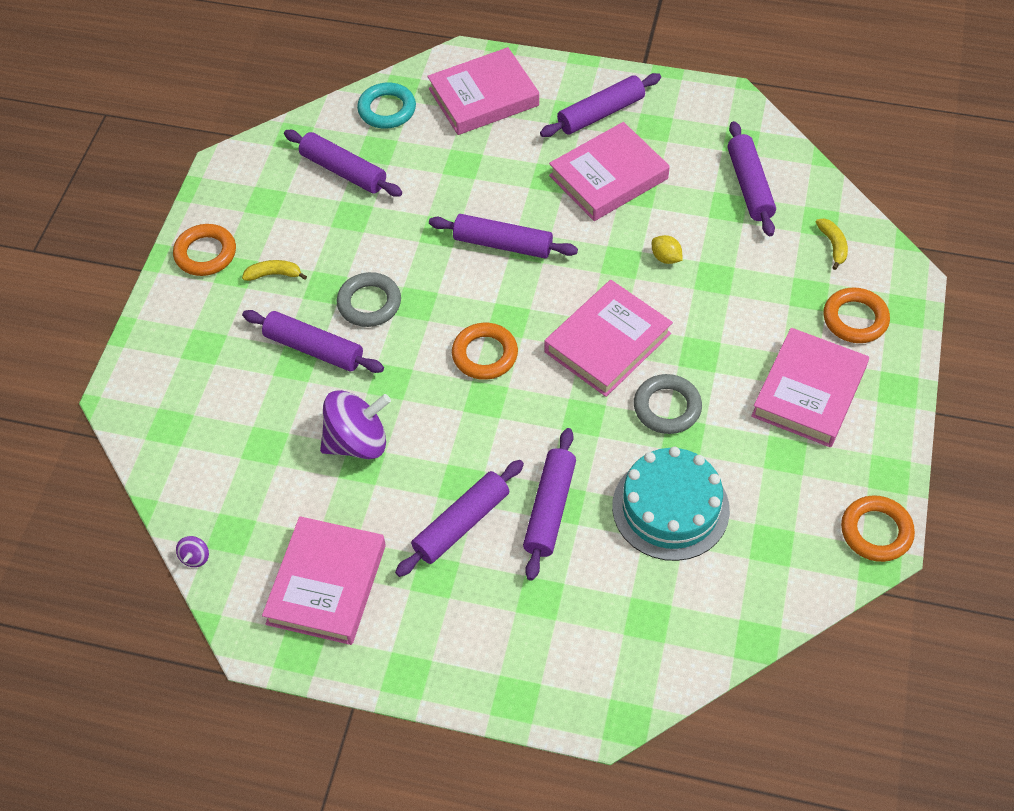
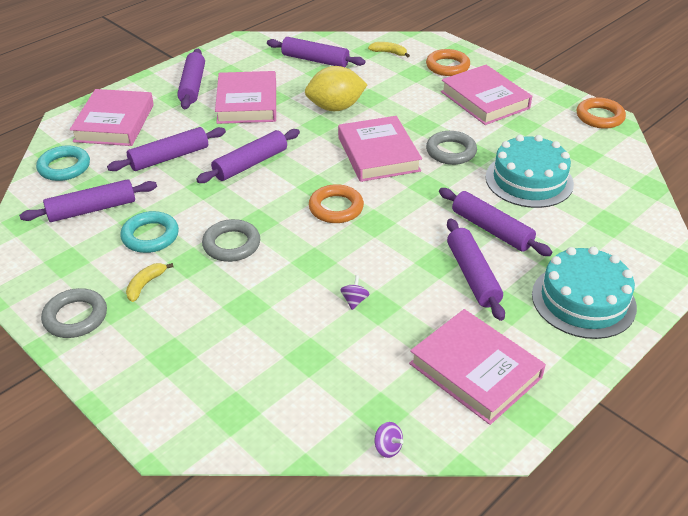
camera: 60 degrees left, 15 degrees down
orange ring [173,224,236,276] -> grey ring [41,288,107,338]
purple rolling pin [242,310,384,373] -> purple rolling pin moved to [107,127,226,171]
purple spinning top [320,390,391,459] -> purple spinning top [340,275,369,310], size x0.41
yellow lemon [652,235,683,264] -> yellow lemon [305,66,368,111], size x2.19
none -> turquoise ring [120,211,179,253]
none -> turquoise cake [532,247,637,339]

